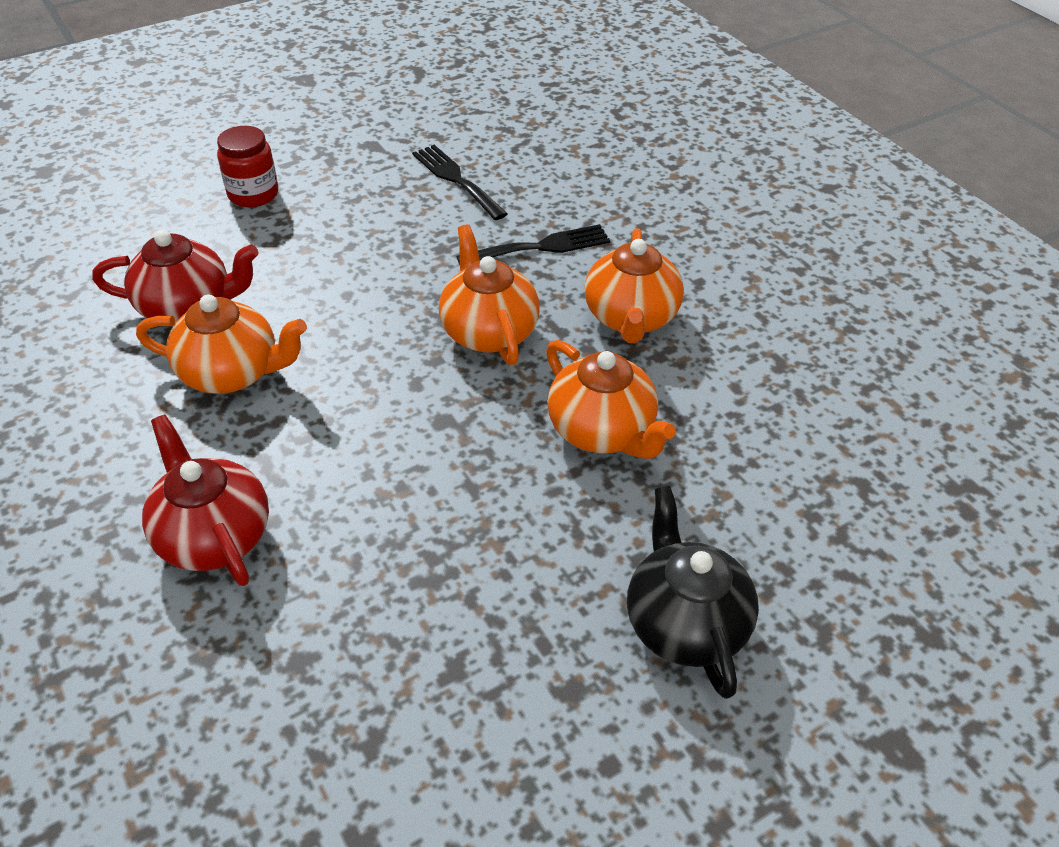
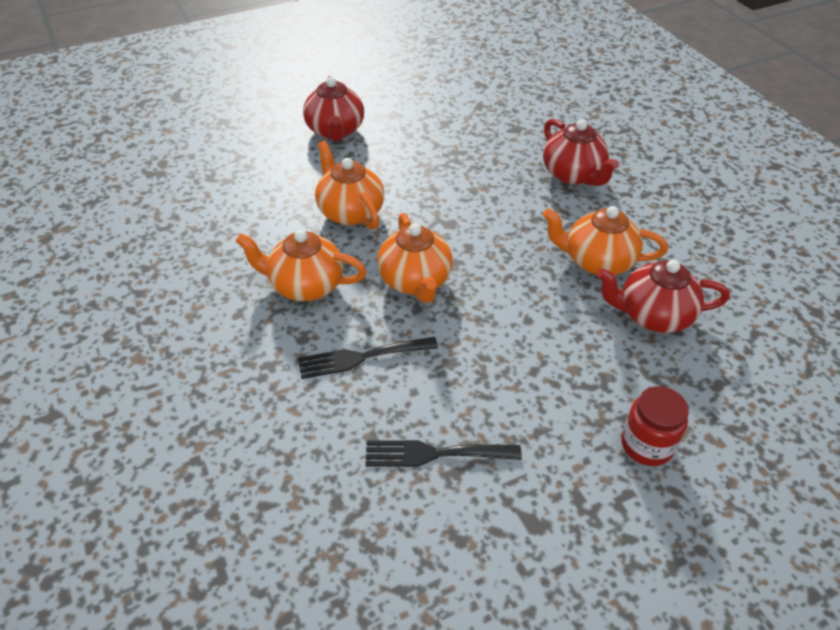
camera: 175 degrees left, 0 degrees up
black fork [412,145,508,220] -> black fork turned 120 degrees clockwise [365,440,522,467]
orange teapot [585,228,684,343] -> orange teapot turned 90 degrees counterclockwise [236,230,367,301]
black teapot [627,486,759,699] -> red teapot [303,76,364,141]

